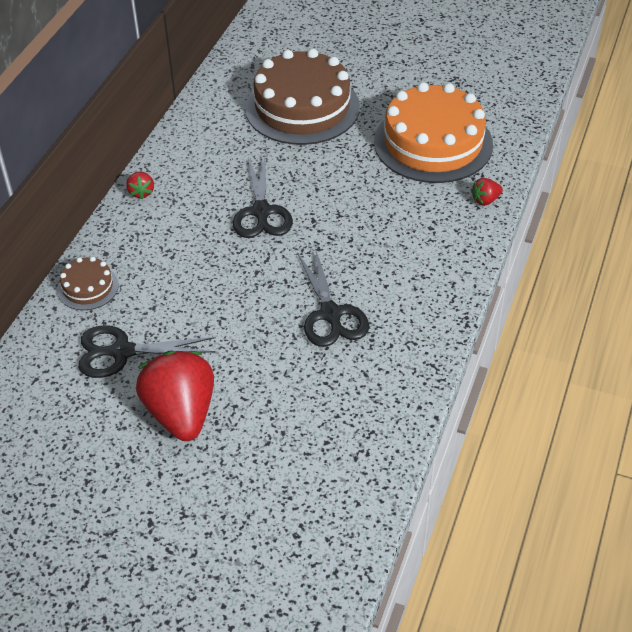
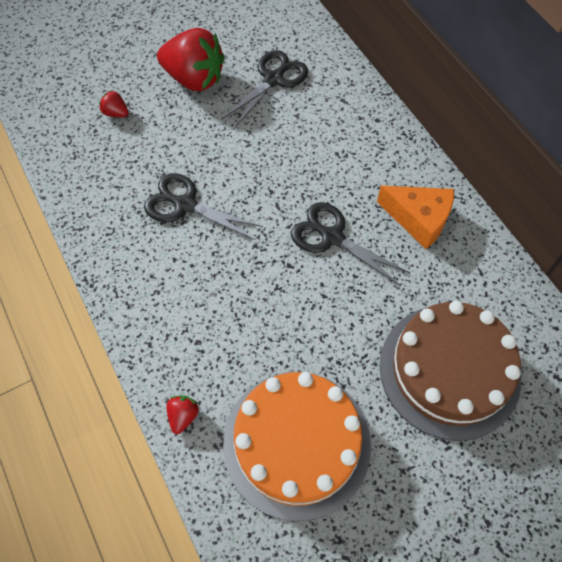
camera: 130 degrees right, 15 degrees up
brown cake [57,256,119,310] -> none
red strawberry [126,172,154,199] -> red strawberry moved to [99,90,129,117]
none -> orange cheese [377,186,454,250]

